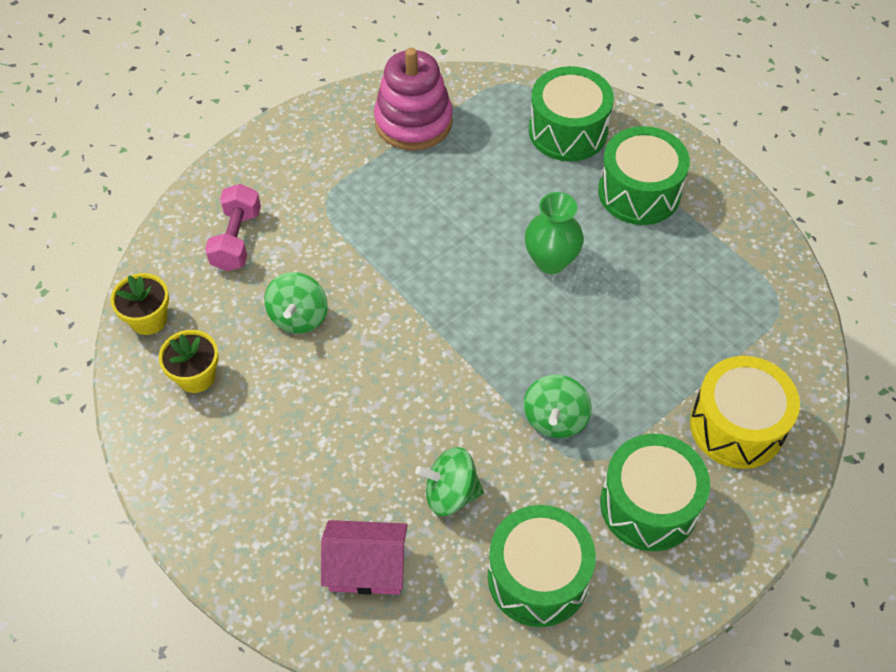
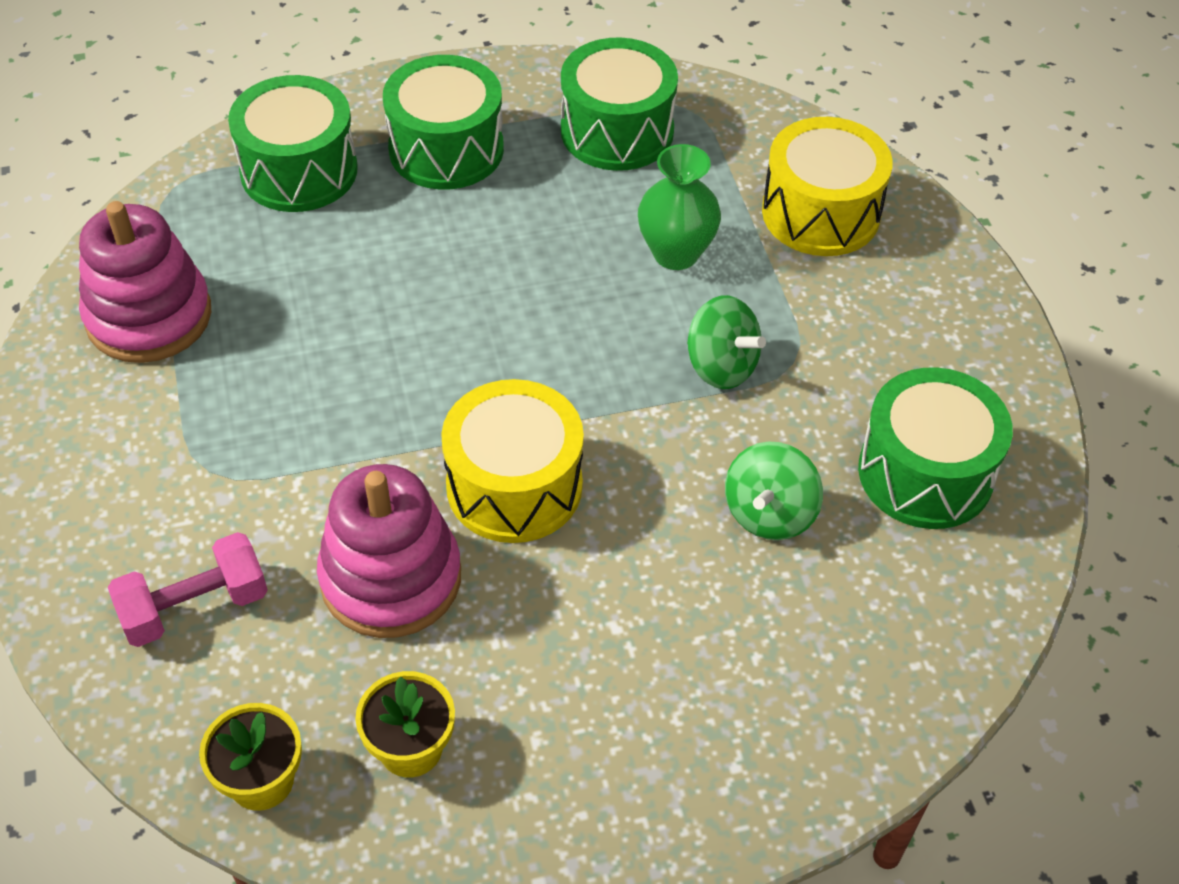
camera: 65 degrees left, 5 degrees down
pink dumbbell [205,184,261,271] -> pink dumbbell turned 60 degrees counterclockwise [108,532,268,647]
green spinning top [264,272,328,334] -> pink stacking toy [317,464,461,638]
pink house [321,520,407,595] -> none
green vase [525,192,584,274] -> green vase moved to [638,144,721,270]
green drum [600,434,710,551] -> green drum moved to [561,37,678,171]
none -> yellow drum [441,379,584,543]

